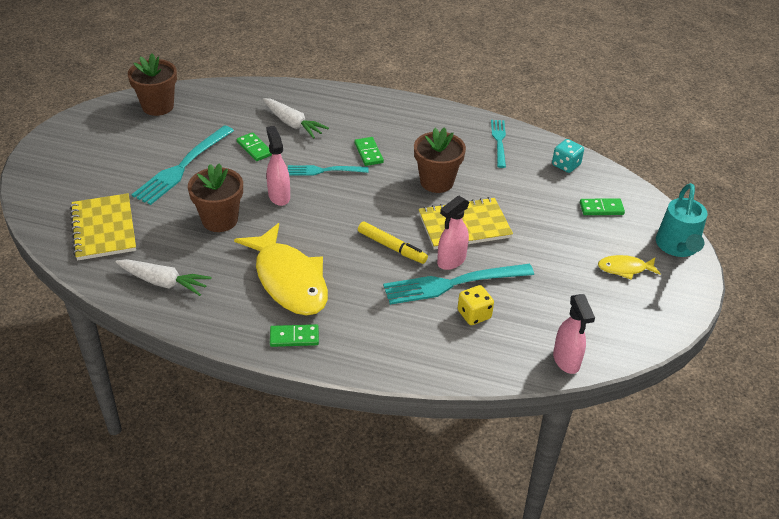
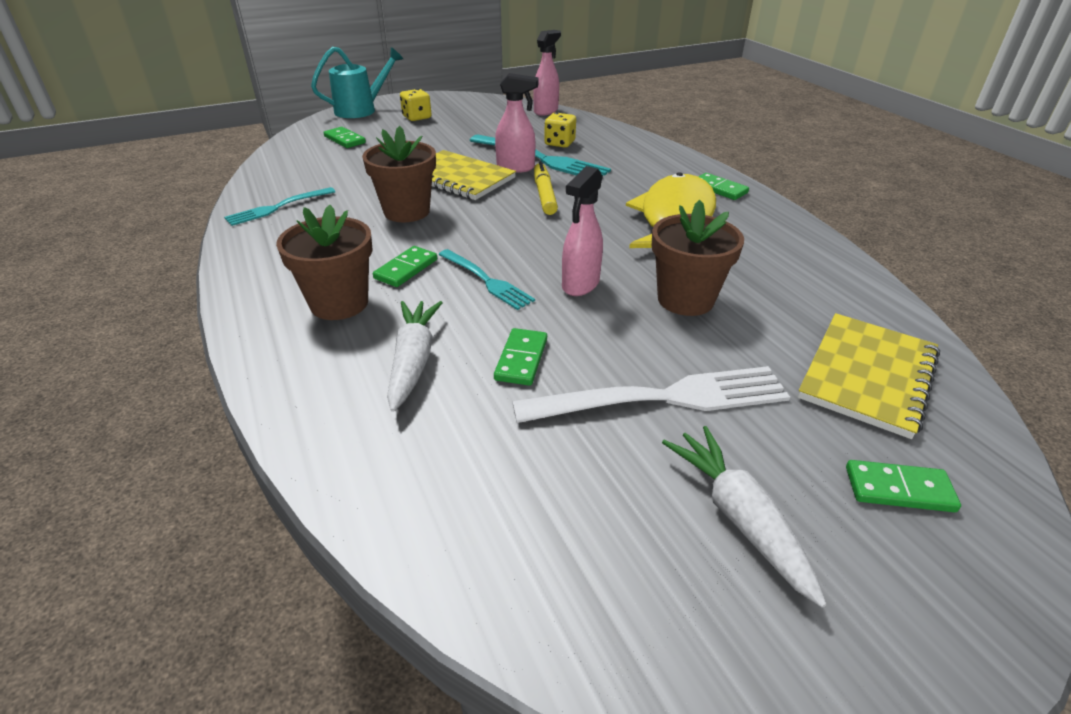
camera: 130 degrees left, 5 degrees down
white carrot [116,259,212,296] -> white carrot moved to [662,426,827,608]
brown flower pot [128,54,177,116] -> brown flower pot moved to [276,205,373,320]
turquoise fork [131,125,234,205] -> white fork [512,366,790,423]
turquoise dice [552,139,584,173] -> none
yellow fish [598,255,661,280] -> yellow dice [400,89,431,121]
none -> green domino [846,460,961,512]

